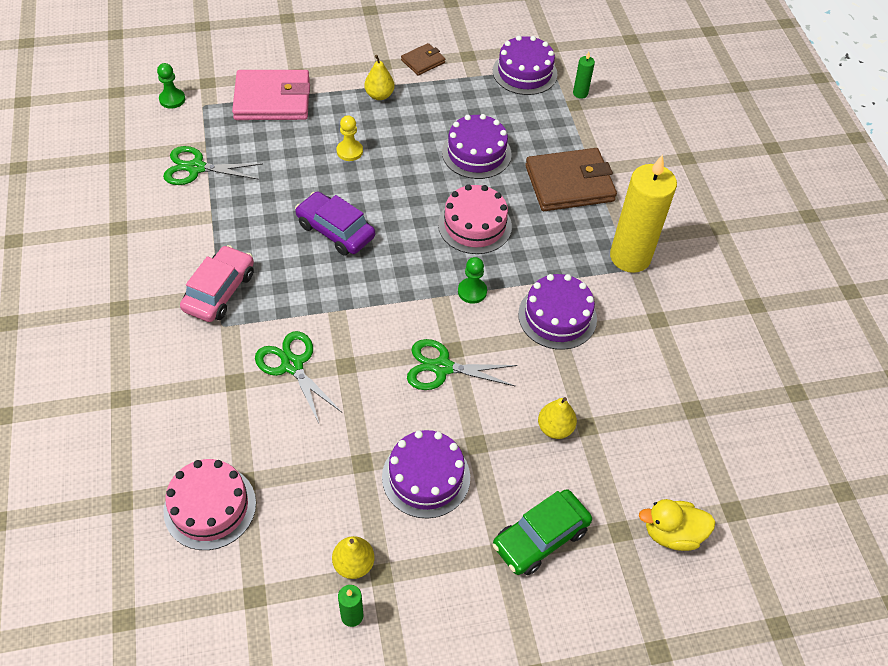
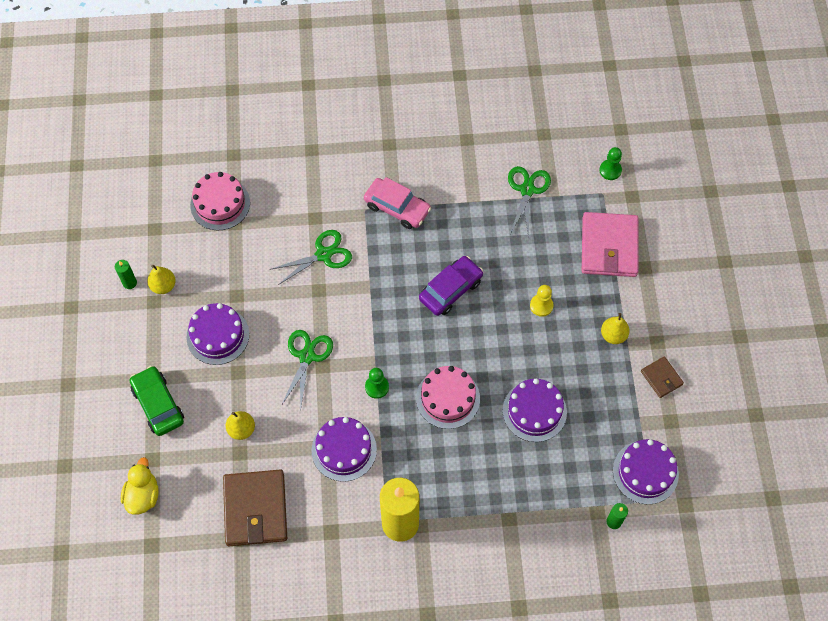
camera: 100 degrees right, 10 degrees up
brown wallet [525,148,617,211] -> brown wallet moved to [223,470,287,546]

